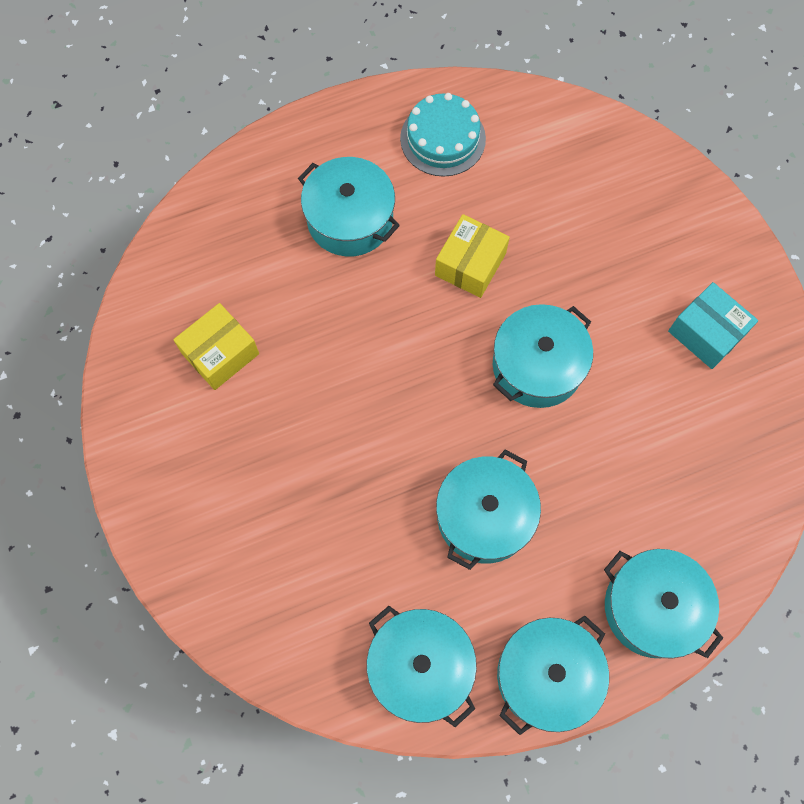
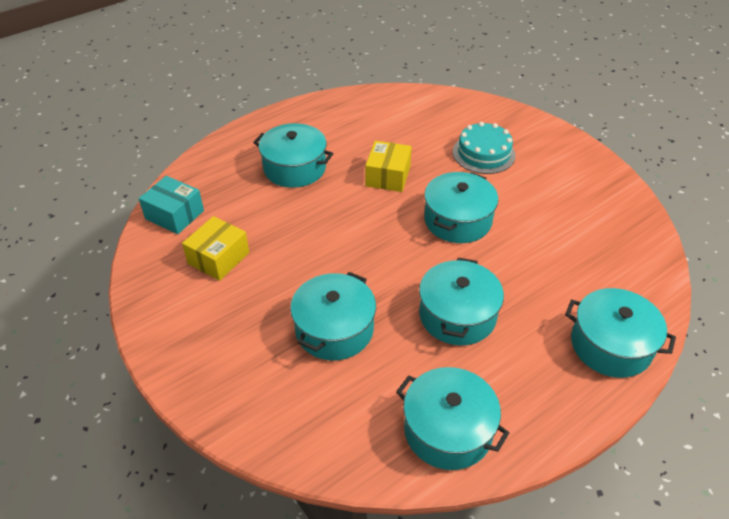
camera: 15 degrees left, 25 degrees down
turquoise cake [400,93,486,177] -> turquoise cake moved to [453,122,516,174]
turquoise pot [497,616,609,735] -> turquoise pot moved to [290,272,376,360]
turquoise box [668,282,758,369] -> turquoise box moved to [139,176,204,234]

